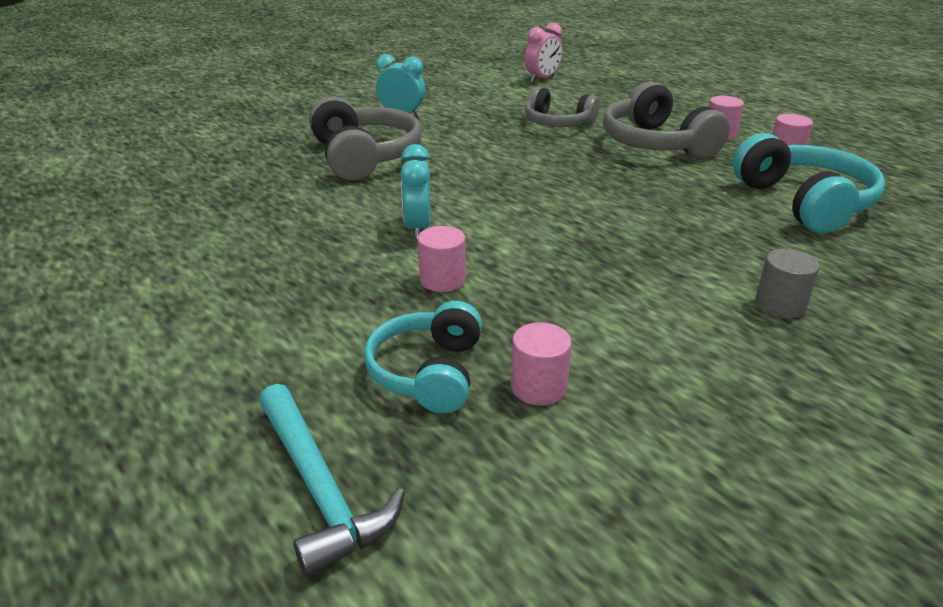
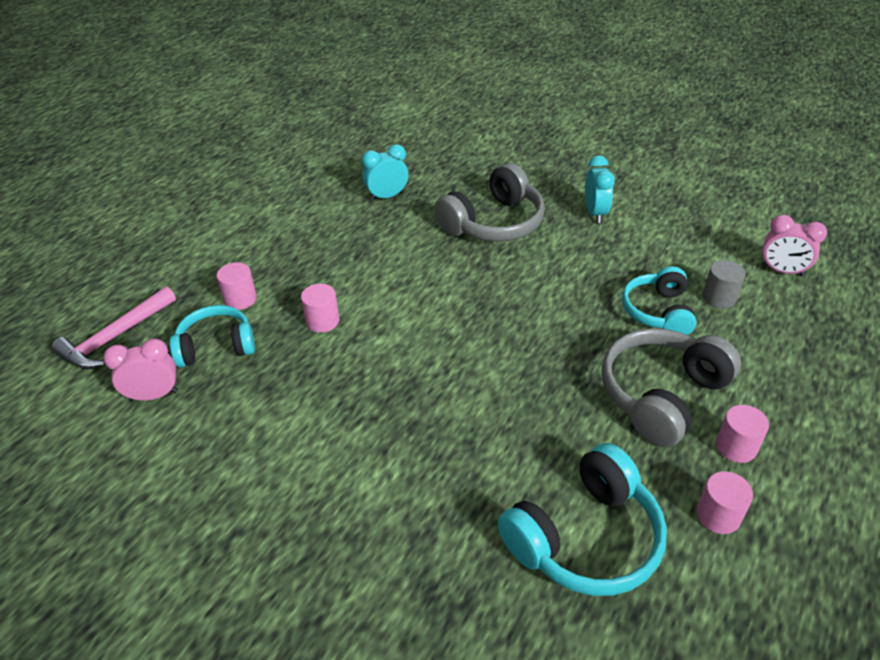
camera: 70 degrees right, 10 degrees up
turquoise hammer [259,384,405,577] -> pink hammer [51,286,176,369]
turquoise clock [400,144,430,239] -> turquoise clock moved to [362,144,408,201]
pink cylinder [511,322,572,406] -> pink cylinder moved to [217,262,257,310]
grey headphones [525,87,599,127] -> turquoise headphones [622,266,696,335]
grey cylinder [755,249,820,319] -> grey cylinder moved to [703,260,746,308]
none -> pink clock [103,338,178,401]

